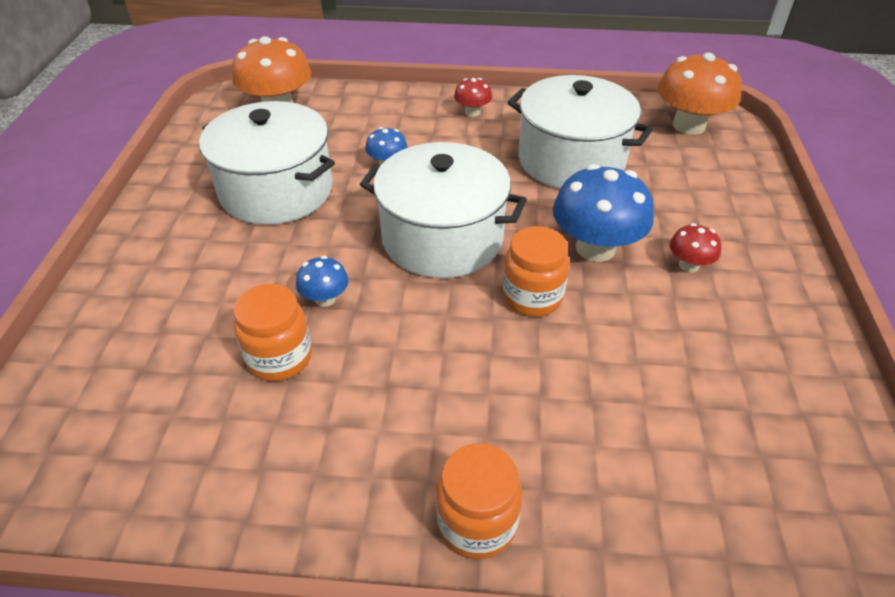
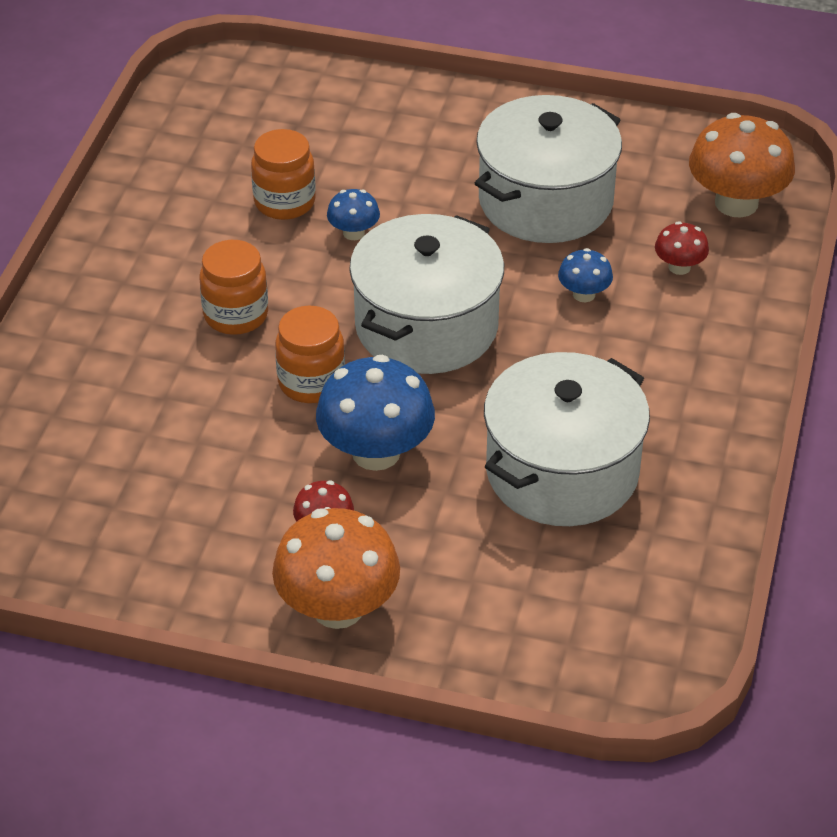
camera: 100 degrees right, 0 degrees up
orange jar [436,443,522,559] -> orange jar moved to [200,240,268,335]
red mushroom [454,78,492,117] -> red mushroom moved to [655,221,709,275]
orange mushroom [658,52,742,135] -> orange mushroom moved to [272,508,400,629]

